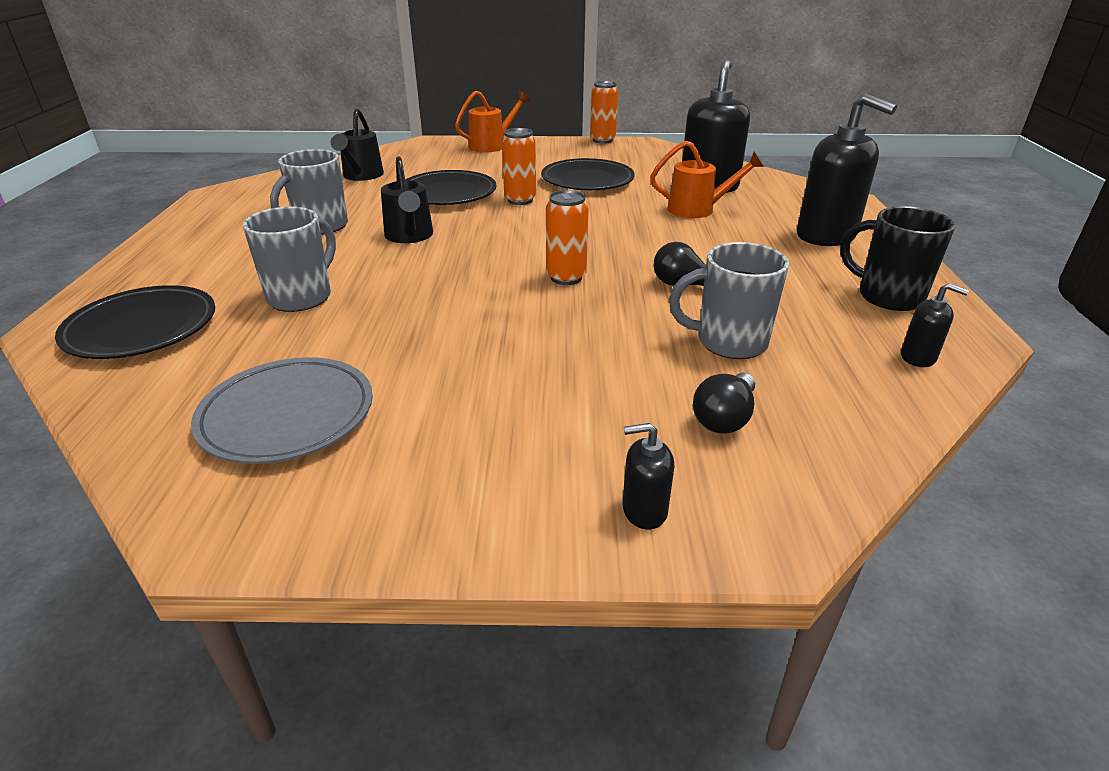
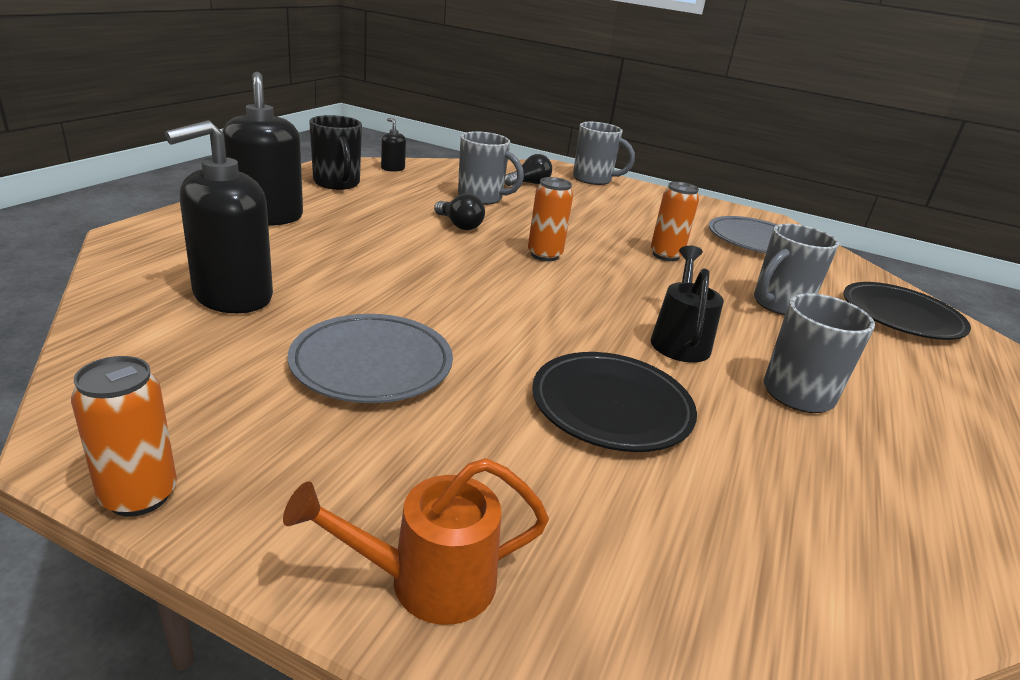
camera: 160 degrees left, 5 degrees down
black watering can [331,109,384,181] -> none
orange can [502,128,536,205] -> orange can moved to [651,182,699,261]
black plate [541,158,635,190] -> grey plate [288,314,453,403]
black soap dispenser [622,423,674,530] -> grey mug [573,122,635,185]
orange watering can [650,140,764,218] -> none

